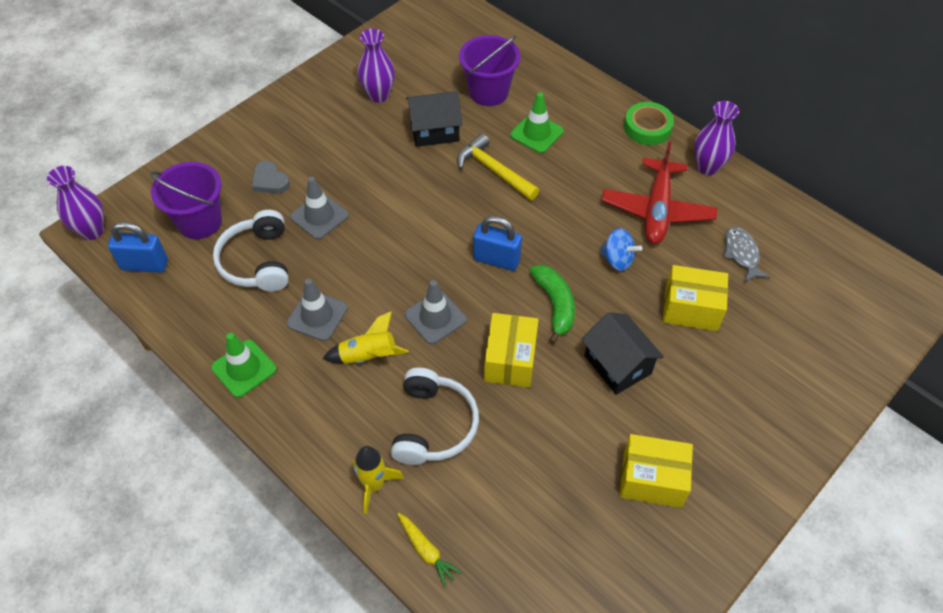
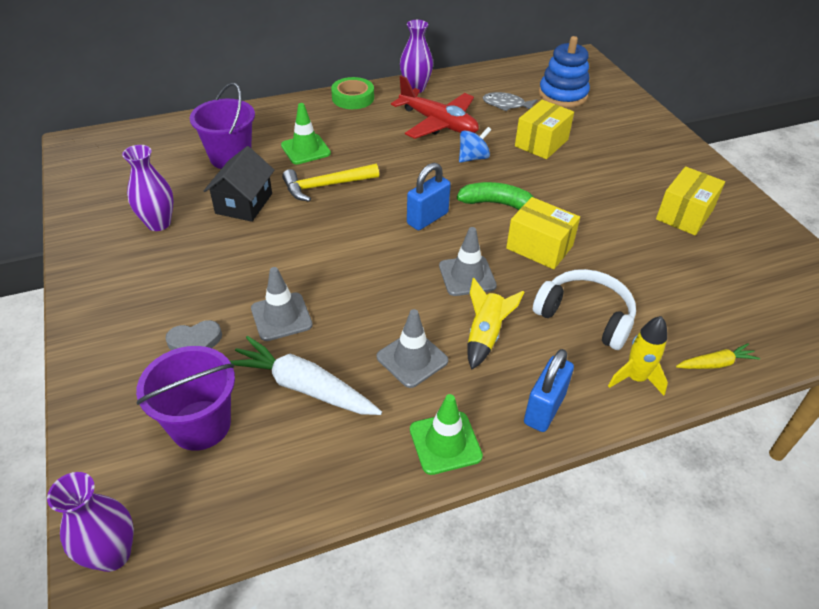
camera: 65 degrees left, 10 degrees down
blue padlock [108,222,168,273] -> blue padlock moved to [524,349,574,432]
white headphones [213,210,289,292] -> white carrot [230,336,382,415]
black house [581,312,664,395] -> none
none -> blue stacking toy [539,36,590,107]

